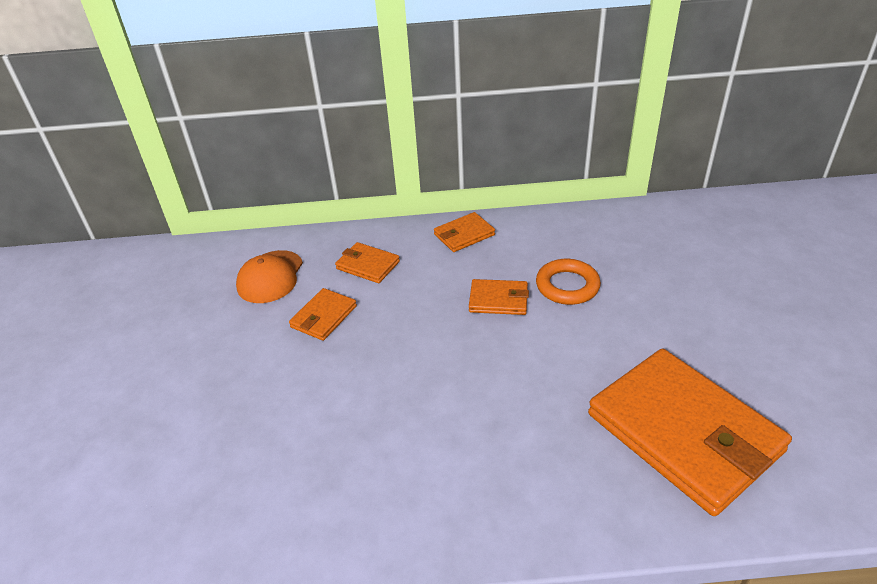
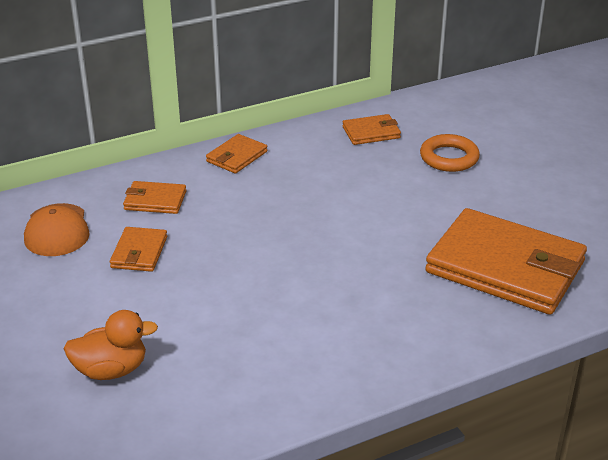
camera: 25 degrees left, 5 degrees down
orange wallet [469,279,529,315] -> orange wallet moved to [342,114,401,145]
orange ring [536,259,601,305] -> orange ring moved to [420,134,480,172]
none -> orange duck [63,310,158,380]

